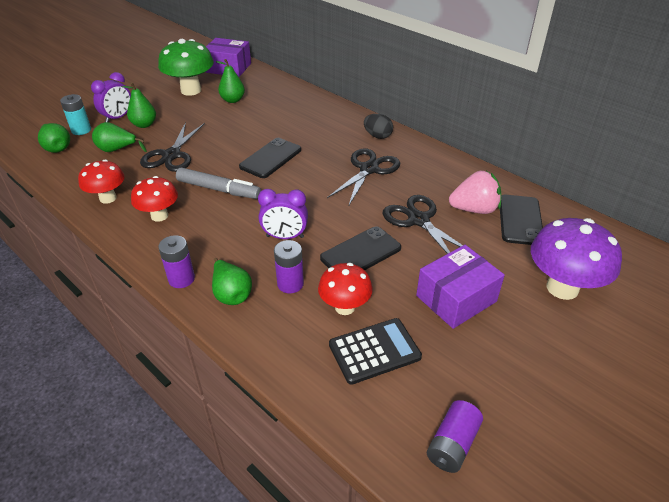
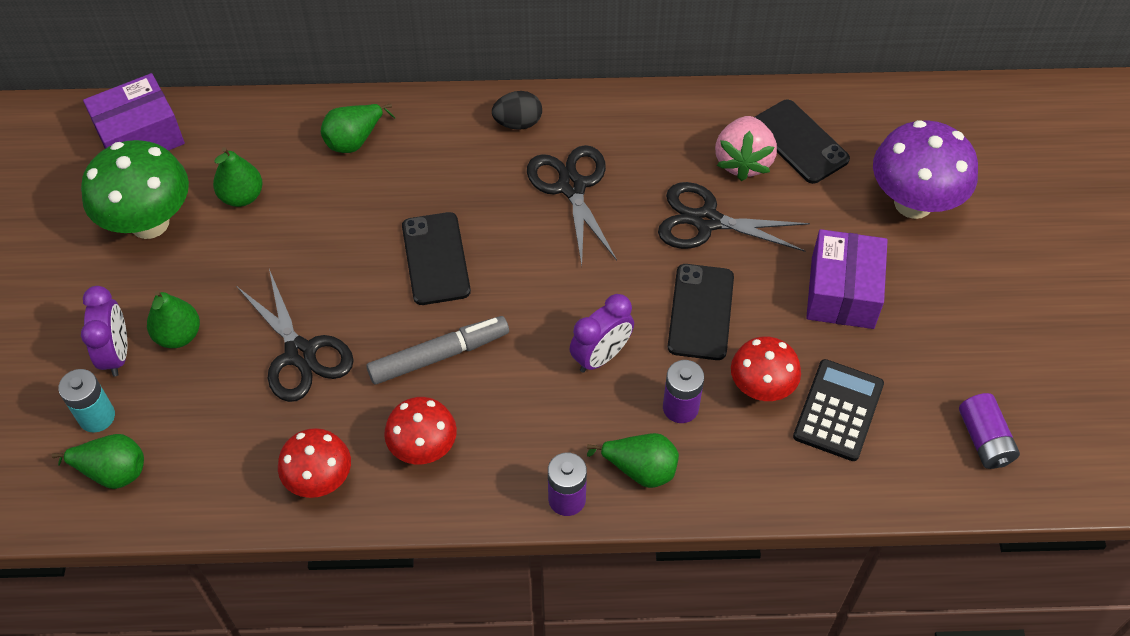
camera: 45 degrees left, 15 degrees up
green pear [92,122,147,152] -> green pear moved to [321,103,395,153]
pink strawberry [449,171,501,214] -> pink strawberry turned 150 degrees clockwise [715,116,777,181]

